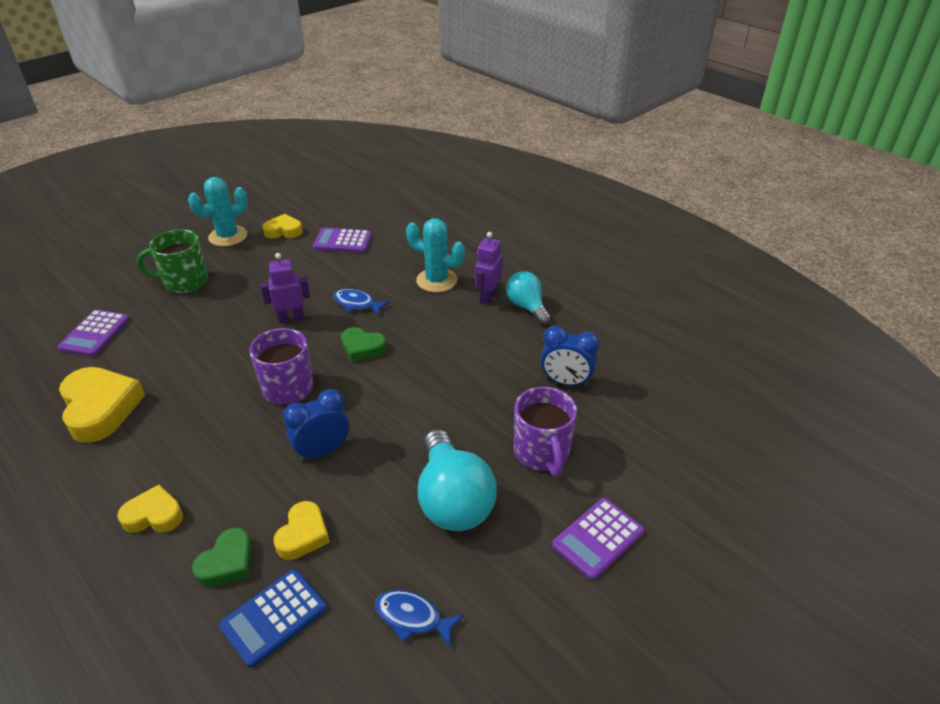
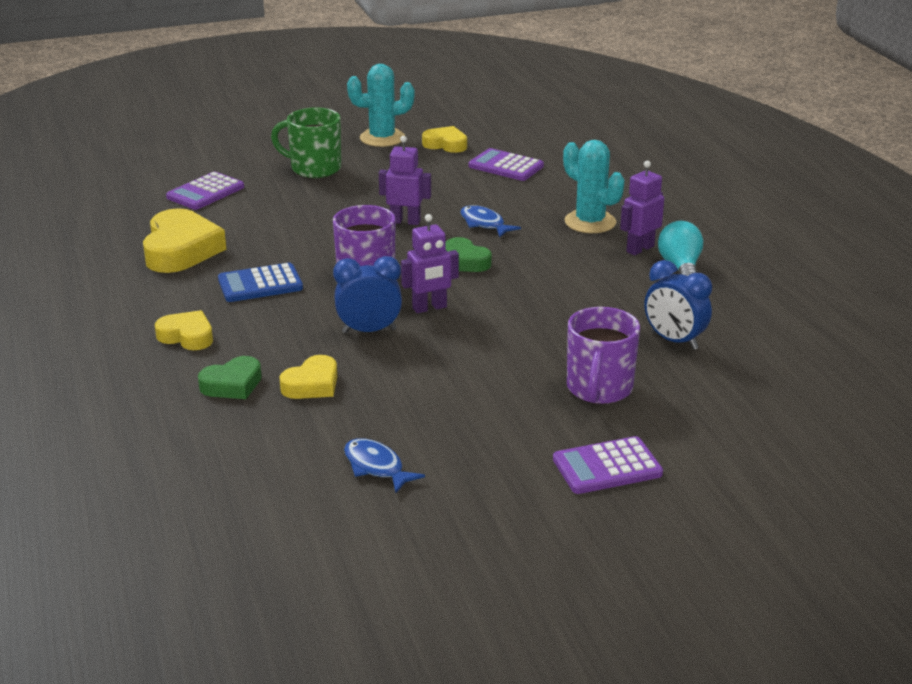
camera: 25 degrees right, 10 degrees down
blue calculator [219,569,327,668] -> blue calculator moved to [218,263,303,302]
turquoise light bulb [418,430,497,531] -> none
none -> purple robot [401,214,459,313]

